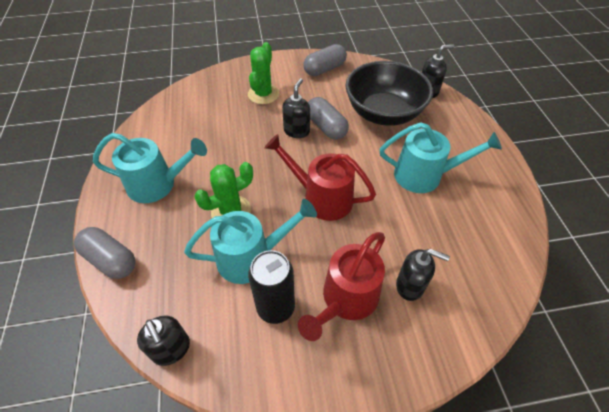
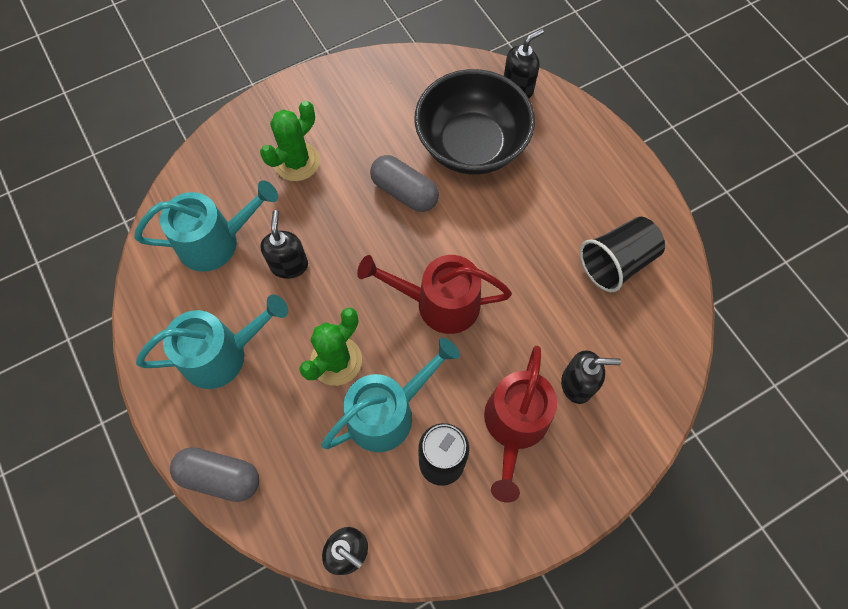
camera: 20 degrees left, 15 degrees up
green cactus [248,42,279,104] -> green cactus turned 45 degrees clockwise [260,101,320,181]
black soap dispenser [282,78,310,138] -> black soap dispenser moved to [260,210,308,279]
grey capsule [303,44,347,76] -> none
turquoise watering can [380,122,502,193] -> turquoise watering can moved to [134,180,278,272]
none -> black cup [580,217,665,292]

